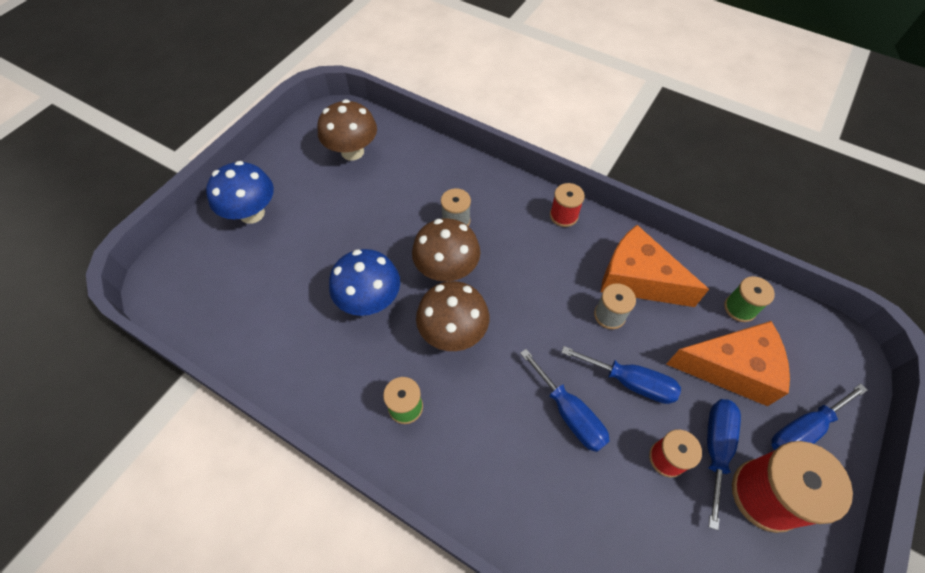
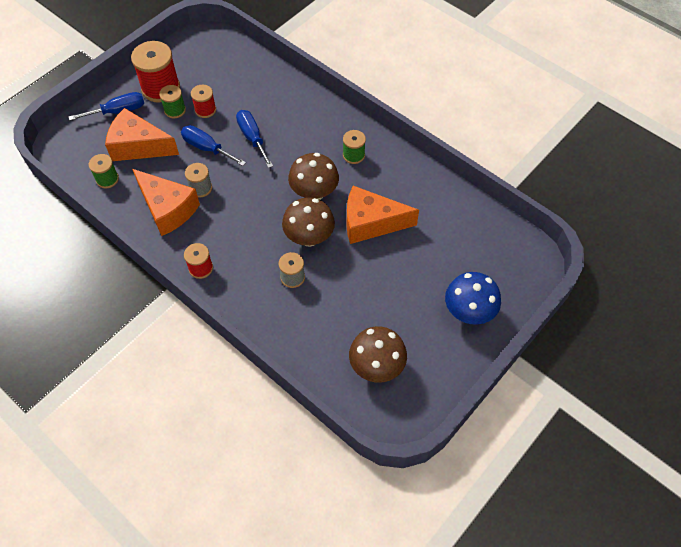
camera: 170 degrees left, 0 degrees up
blue mushroom [329,249,400,316] -> orange cheese [347,186,419,244]
blue screwdriver [707,399,741,530] -> green spool [159,85,186,118]

